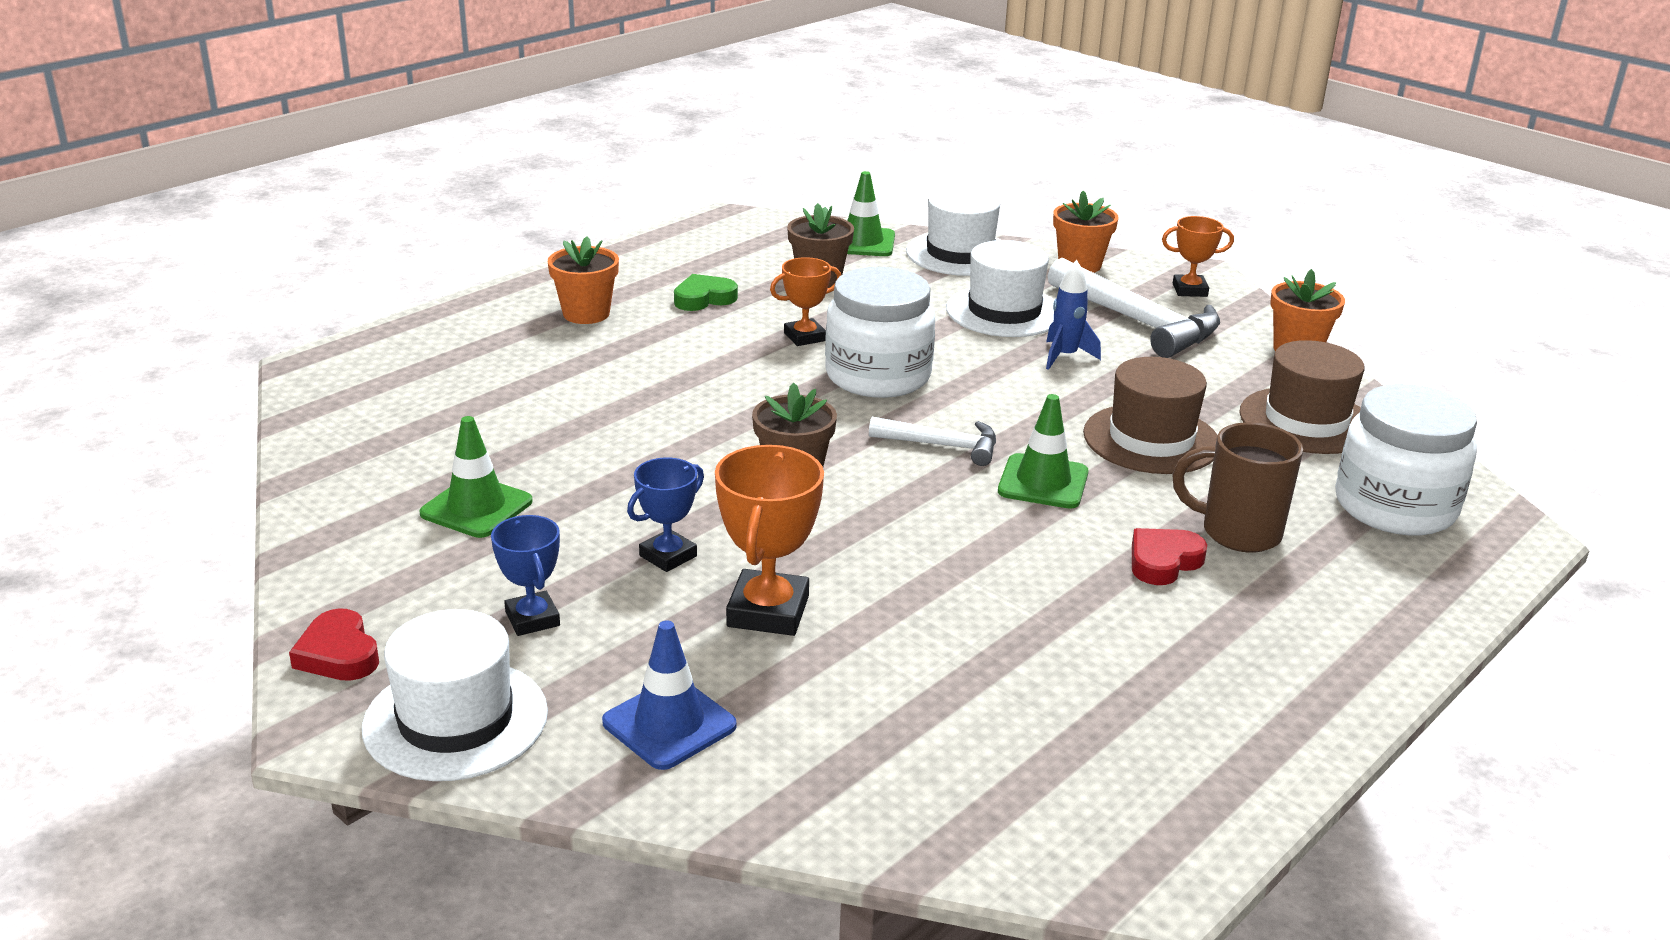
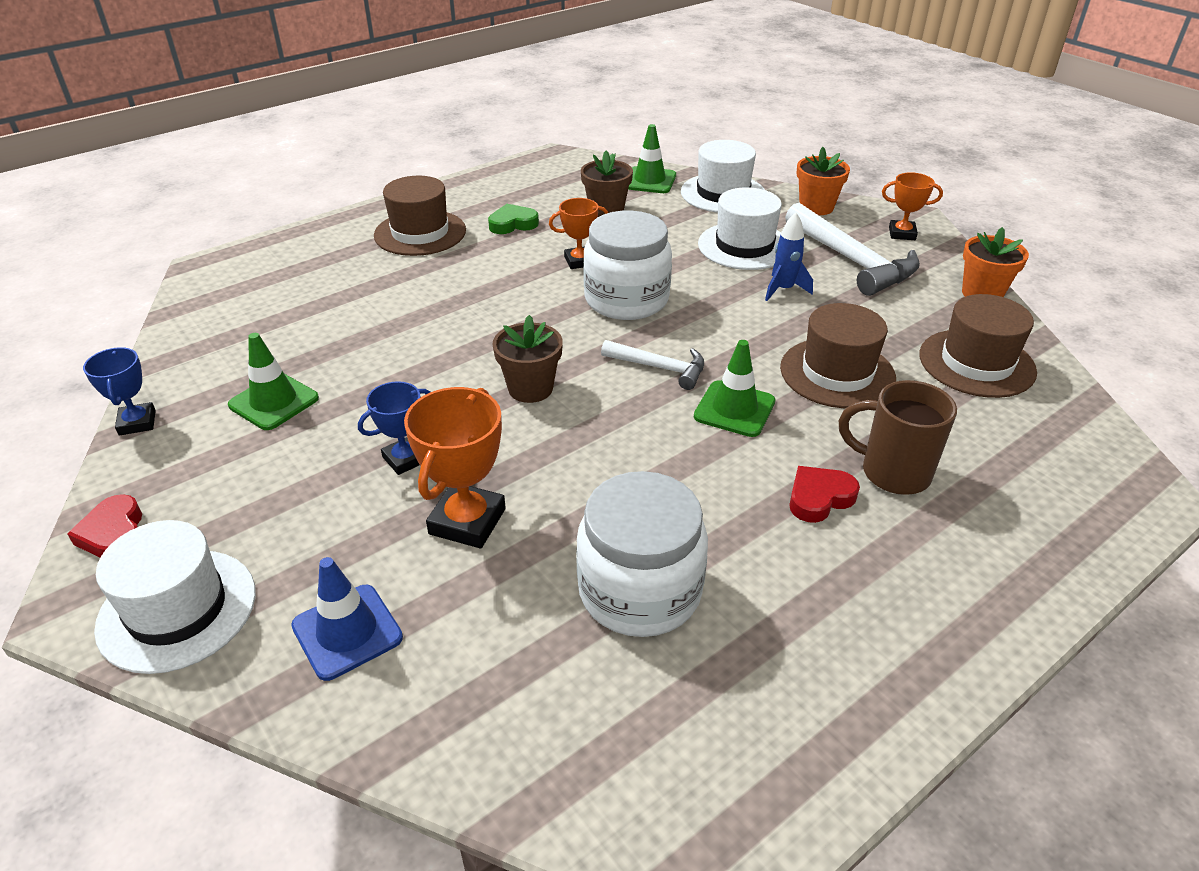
camera: 10 degrees right, 10 degrees up
blue trophy [491,515,560,636] -> blue trophy moved to [83,347,156,436]
orange flower pot [548,237,619,324] -> brown hat [374,176,466,256]
white jar [1335,384,1477,535] -> white jar moved to [576,471,708,637]

